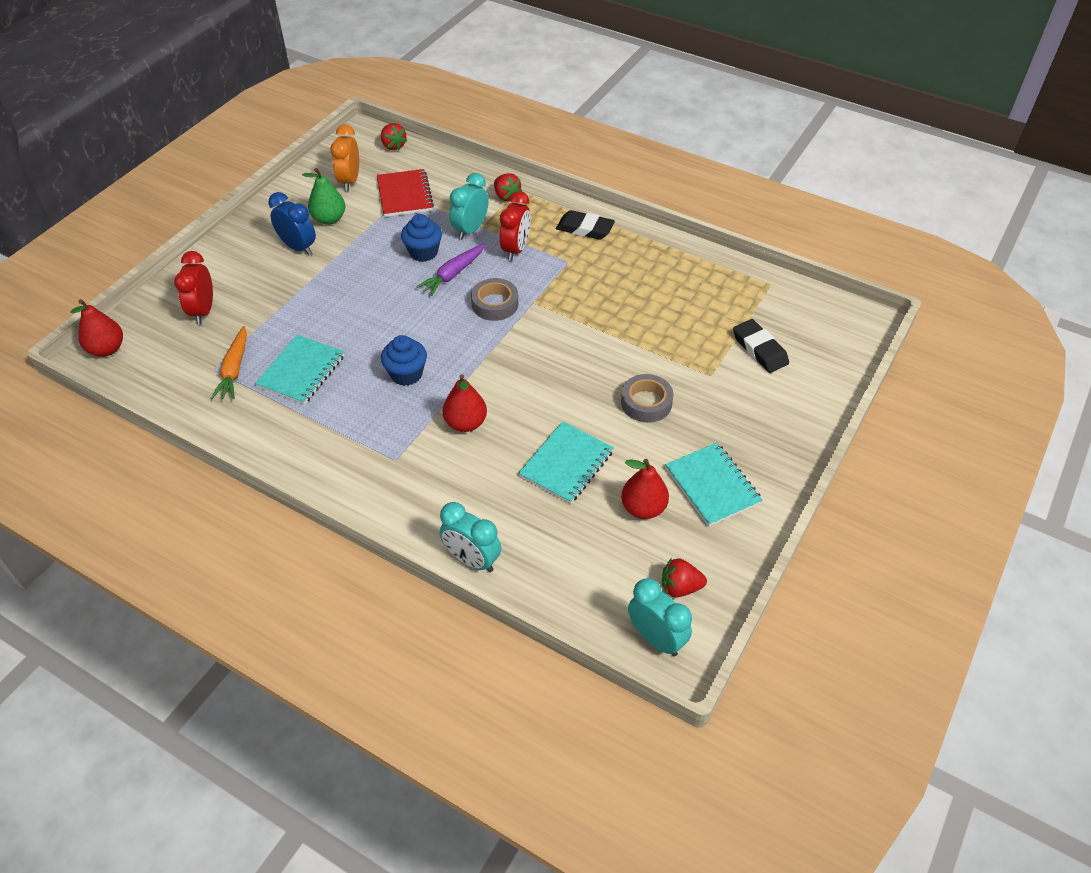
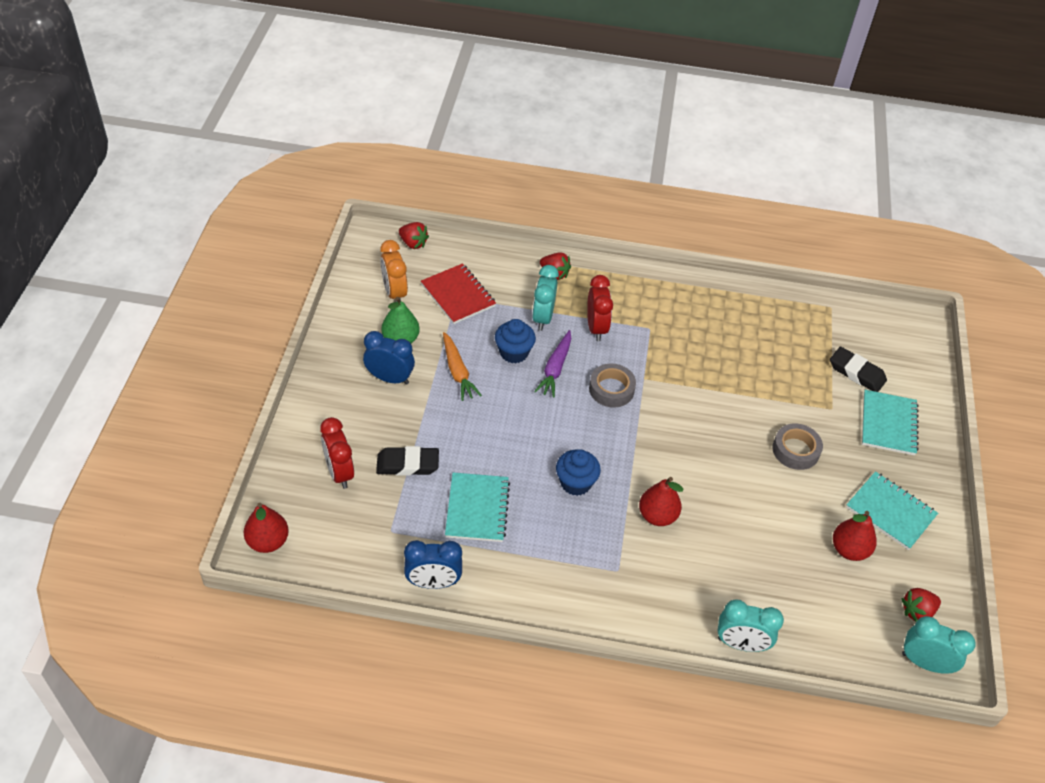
camera: 25 degrees left, 0 degrees up
orange carrot [211,326,247,399] -> orange carrot moved to [443,332,482,401]
turquoise notebook [519,421,614,504] -> turquoise notebook moved to [862,390,919,456]
black eraser [556,210,615,240] -> black eraser moved to [376,446,439,476]
none -> blue clock [404,540,462,589]

